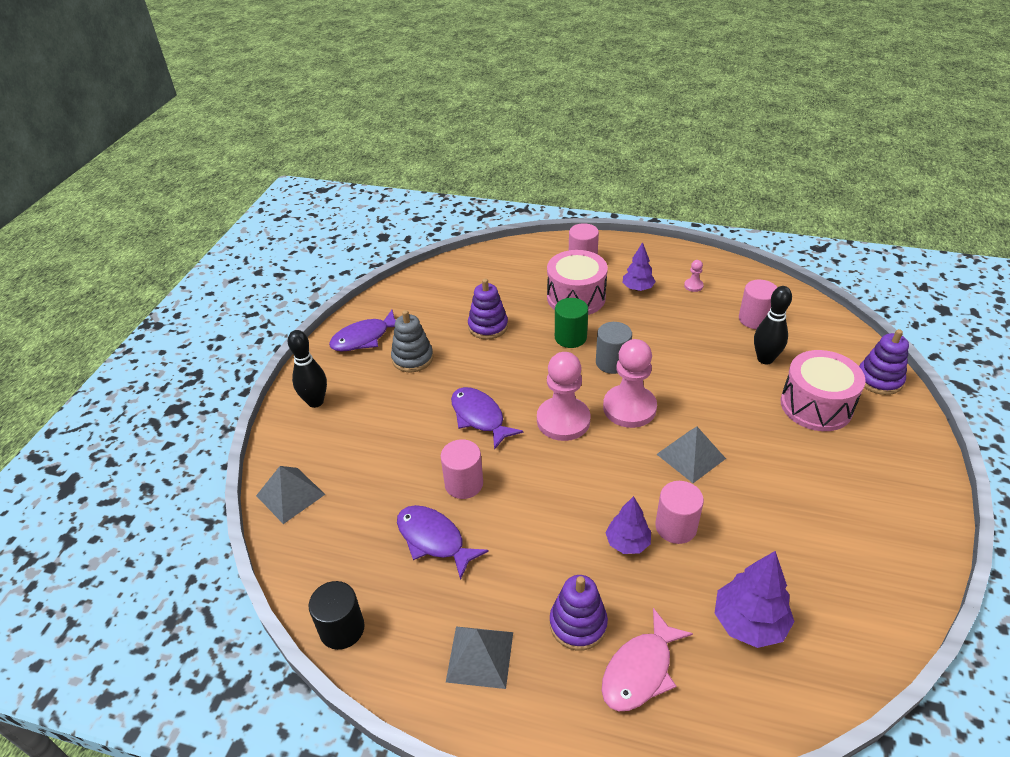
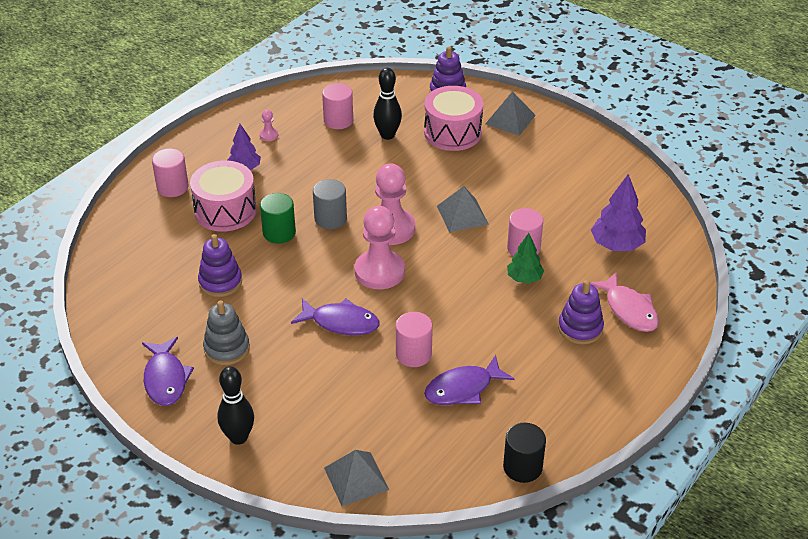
camera: 70 degrees left, 0 degrees up
grey pyramid [446,627,513,689] -> grey pyramid moved to [486,91,536,136]
purple fish [451,387,523,450] -> purple fish turned 150 degrees counterclockwise [291,298,380,335]
purple tree [605,496,651,554] -> green tree [507,233,544,284]

